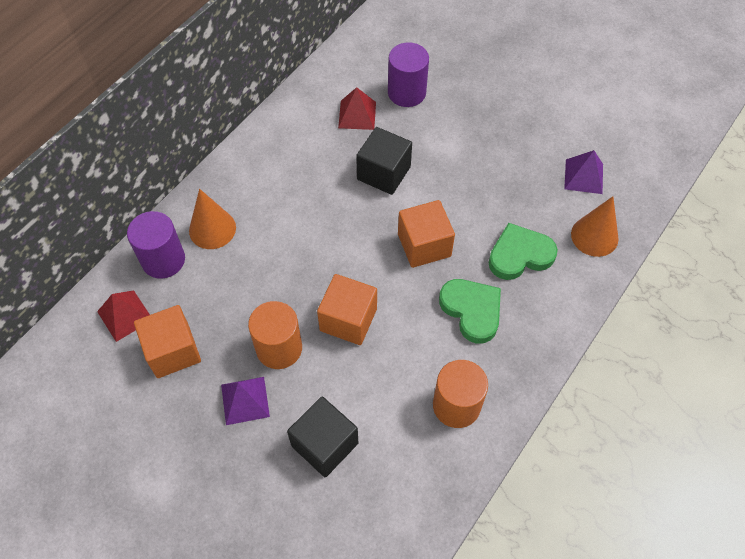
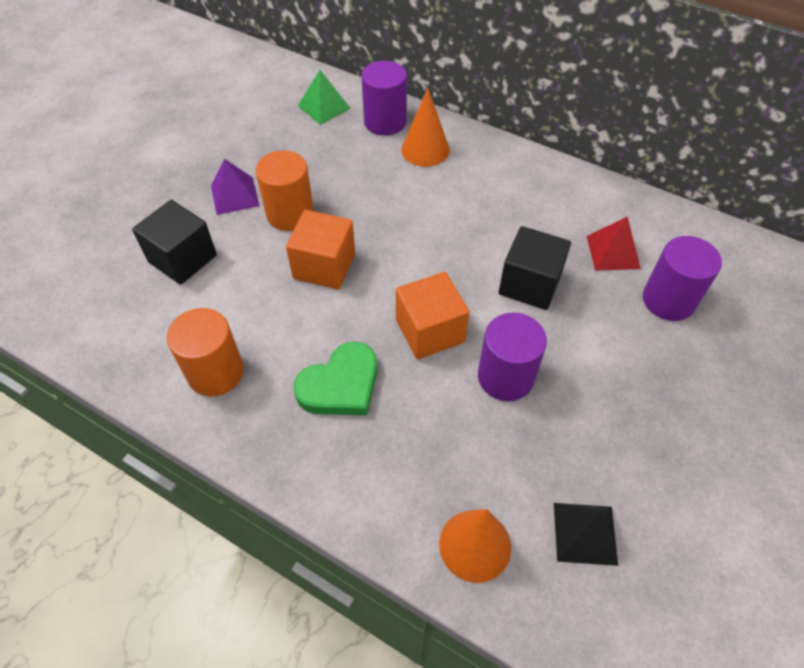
camera: 85 degrees right, 5 degrees down
red pyramid [97,290,150,342] -> green pyramid [298,70,351,125]
orange cube [134,305,201,378] -> none
green heart [489,223,558,280] -> none
purple pyramid [564,150,603,194] -> black pyramid [554,503,618,566]
none -> purple cylinder [478,313,547,401]

